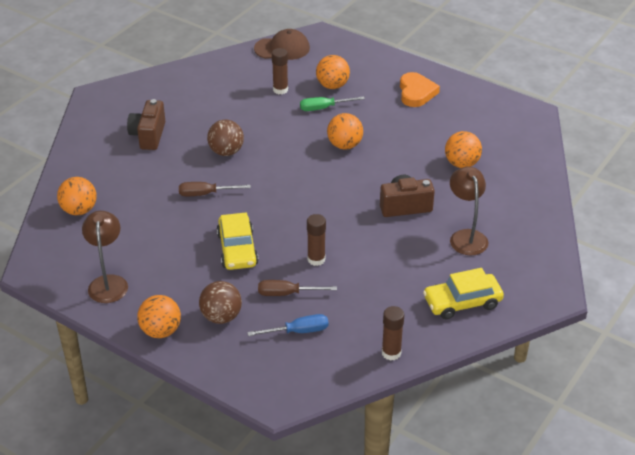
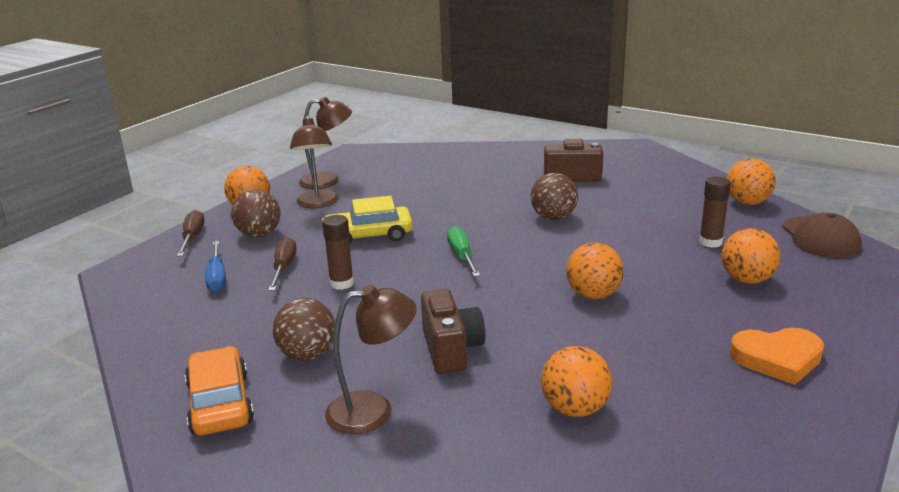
camera: 90 degrees right, 15 degrees down
orange ball [57,177,97,215] -> orange ball moved to [727,159,776,205]
brown screwdriver [179,182,251,196] -> brown screwdriver moved to [177,210,205,256]
green screwdriver [300,96,365,111] -> green screwdriver moved to [447,226,480,277]
brown glue stick [382,306,404,361] -> none
yellow car [423,268,504,319] -> orange car [185,346,254,435]
none -> brown ball [273,298,335,361]
none -> brown lamp [290,115,339,208]

